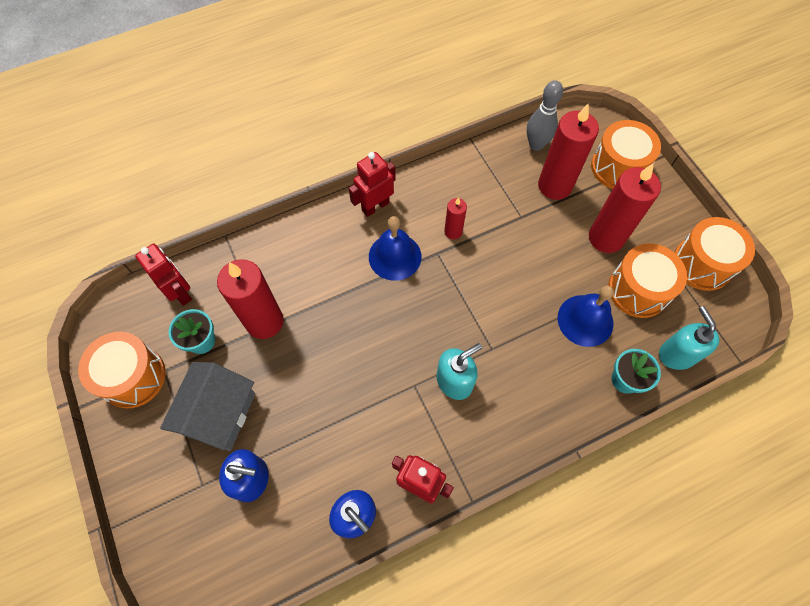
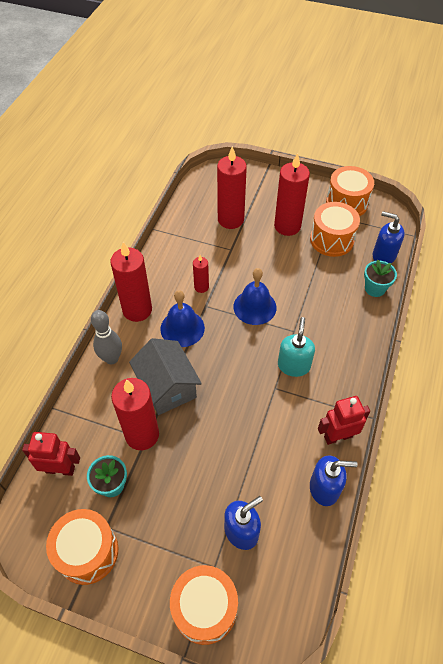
camera: 45 degrees left, 10 degrees down
grey house [160,362,255,451] -> grey house moved to [129,338,202,415]
red robot [349,152,396,217] -> red candle [110,242,152,322]
grey bowling pin [527,80,563,151] -> grey bowling pin moved to [91,310,122,364]
blue bell [558,286,614,347] -> blue bell moved to [233,268,277,325]
orange drum [591,120,661,189] -> orange drum moved to [170,565,238,645]
turquoise soap dispenser [659,306,720,370] -> blue soap dispenser [373,211,405,264]

